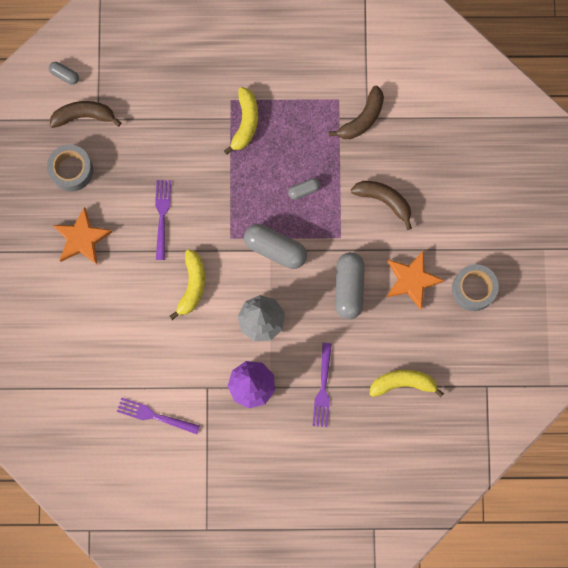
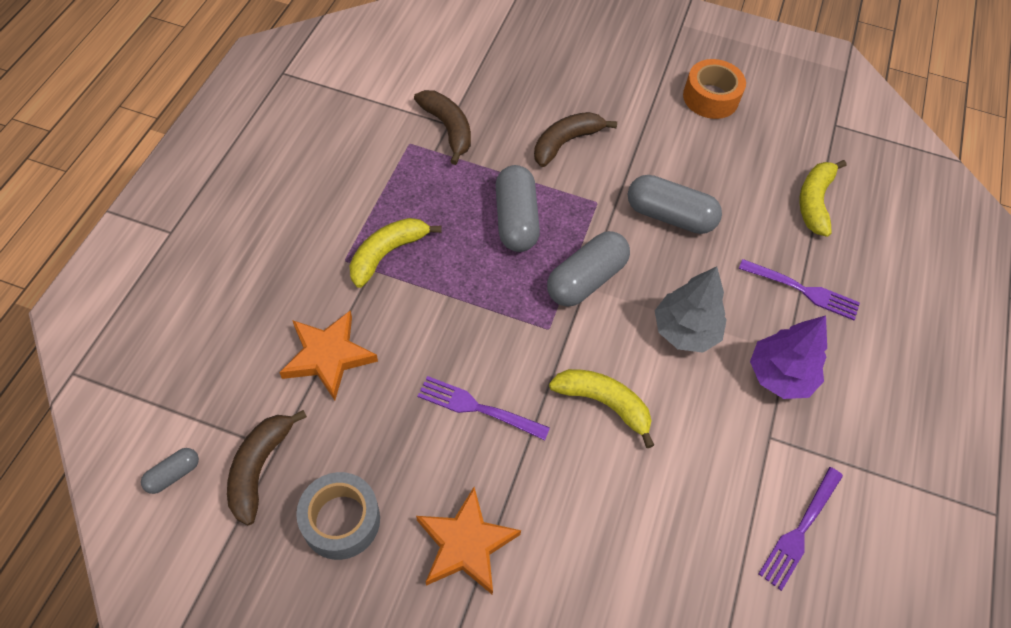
camera: 75 degrees left, 20 degrees down
yellow banana [224,87,258,155] -> yellow banana turned 75 degrees counterclockwise [349,218,441,288]
grey capsule [288,178,320,200] -> grey capsule [496,165,540,252], size x1.98
orange star [387,250,444,310] -> orange star moved to [279,310,378,401]
grey tape [452,264,499,311] -> orange tape [683,59,746,119]

